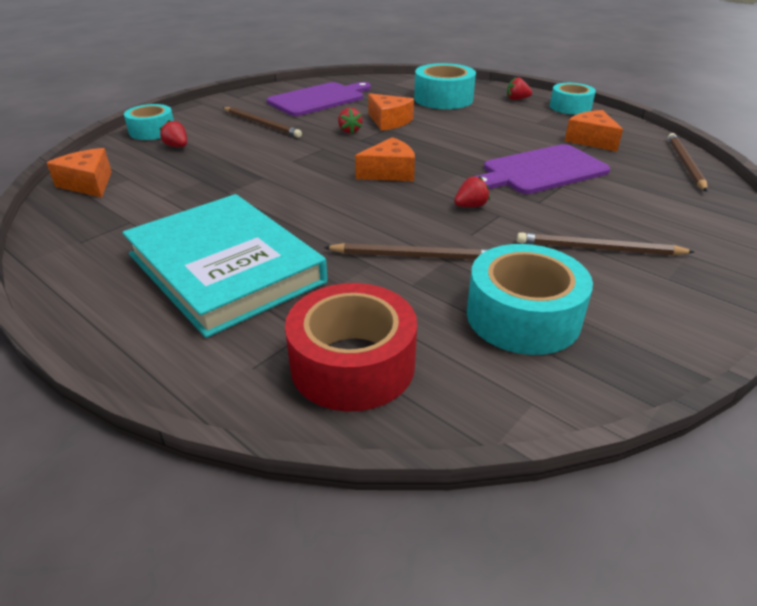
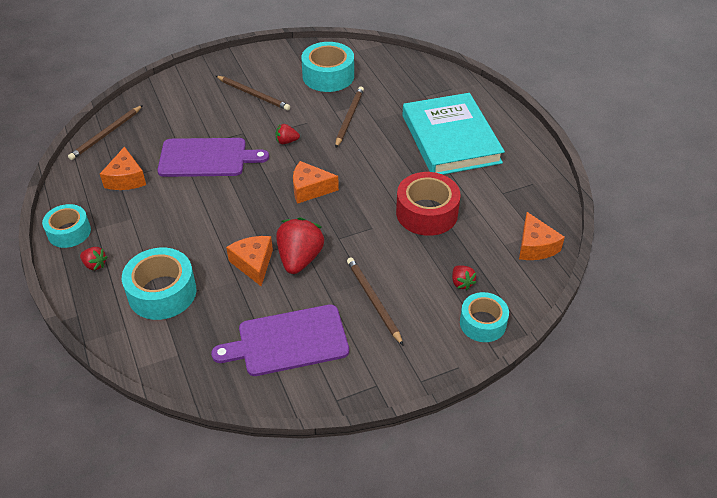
camera: 155 degrees left, 10 degrees up
red tape [285,283,417,412] -> red tape moved to [396,172,461,236]
brown pencil [324,243,489,260] -> brown pencil turned 75 degrees clockwise [335,87,364,148]
red strawberry [338,108,363,133] -> red strawberry [277,217,324,274], size x2.03

